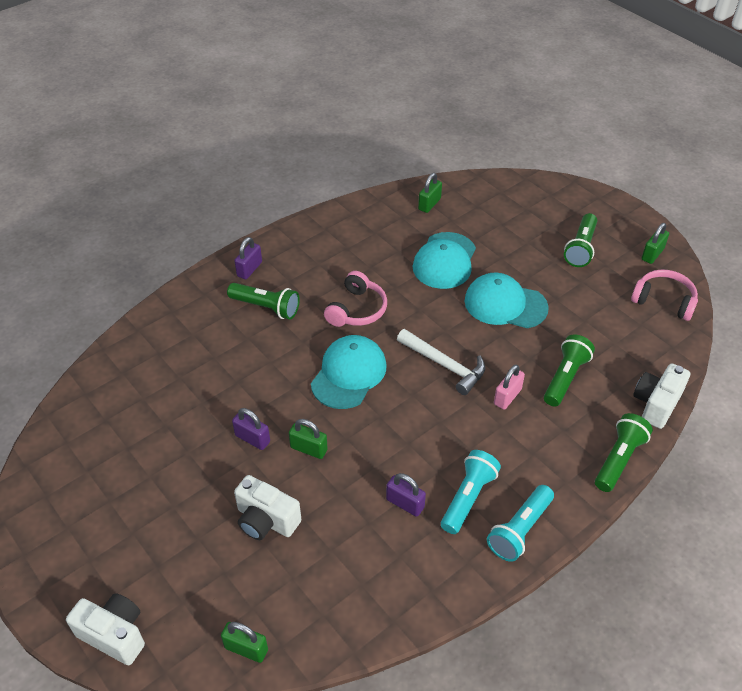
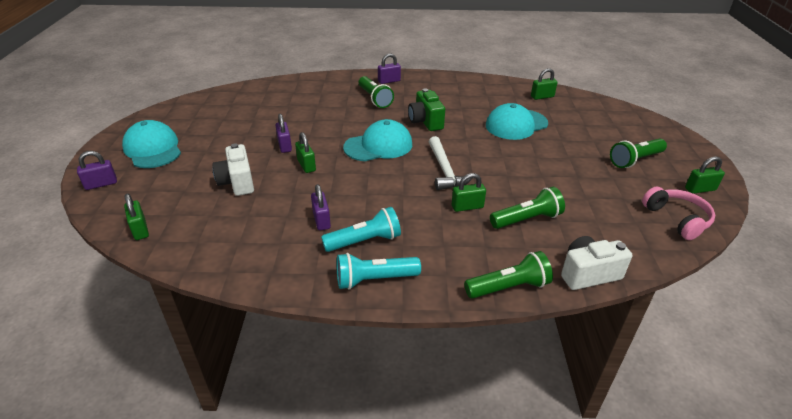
camera: 40 degrees right, 10 degrees down
white camera [66,593,145,666] -> purple padlock [77,151,117,190]
pink headphones [324,271,387,327] -> green camera [408,89,445,131]
turquoise cap [464,272,549,328] -> turquoise cap moved to [122,120,181,168]
pink padlock [494,364,525,410] -> green padlock [452,173,486,212]

